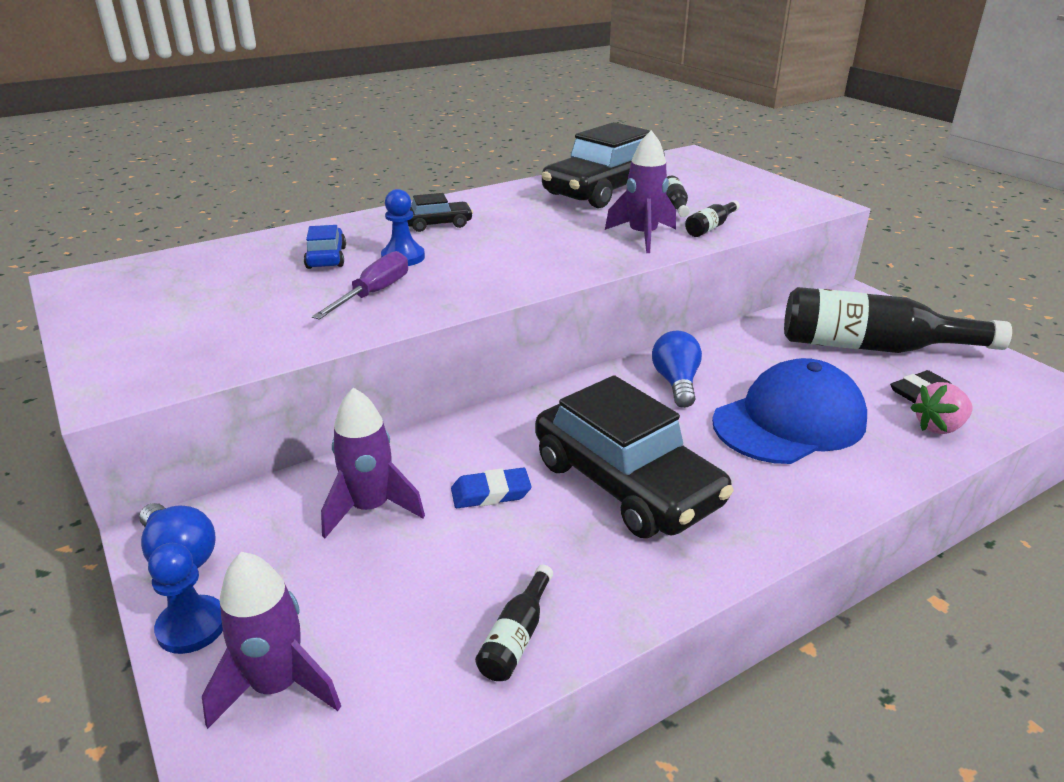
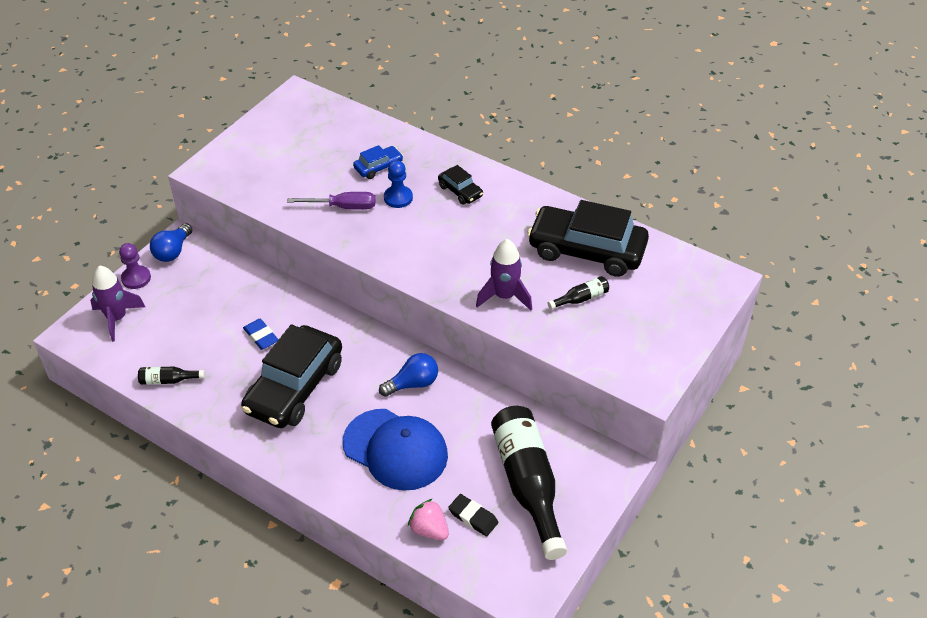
camera: 65 degrees right, 15 degrees up
blue pawn [148,543,223,654] -> purple pawn [119,243,151,289]
purple rocket [321,388,425,538] -> none
black bottle [685,200,740,237] -> none

